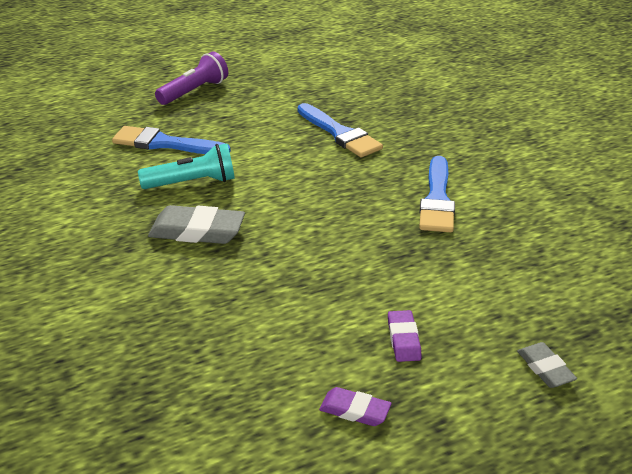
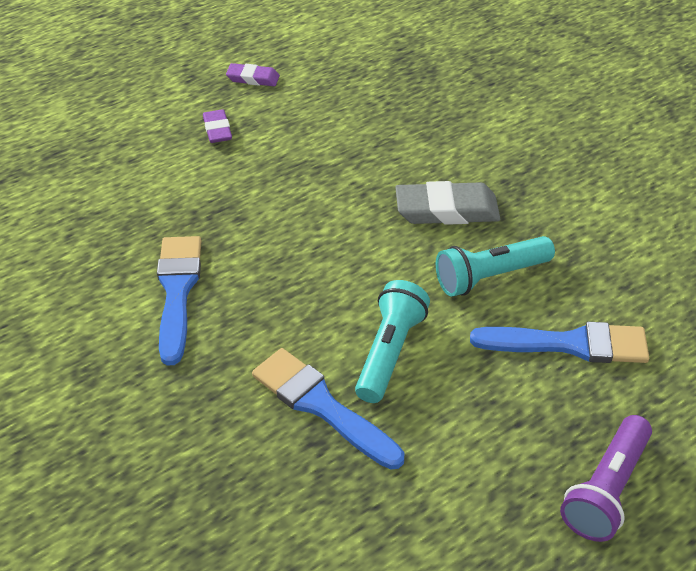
camera: 170 degrees right, 10 degrees up
grey eraser [517,342,577,388] -> none
none -> turquoise flashlight [355,280,430,403]

